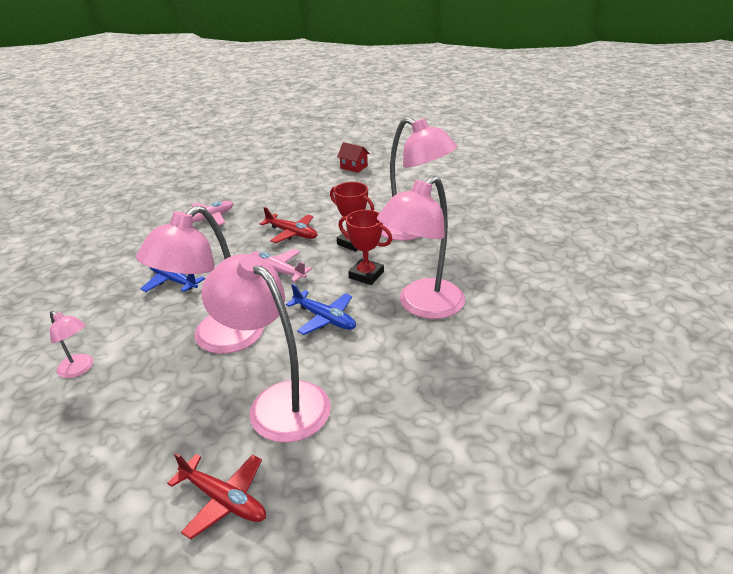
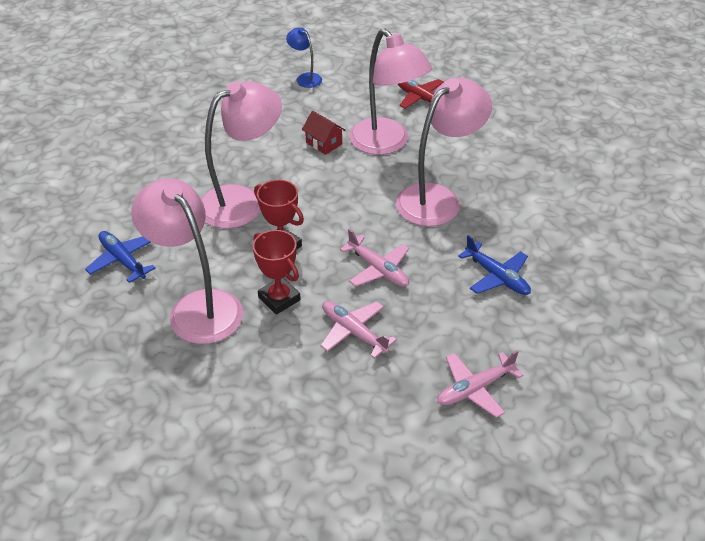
camera: 170 degrees left, 10 degrees up
pink lamp [50,311,94,378] -> none
red plane [260,207,317,243] -> pink plane [320,301,397,359]
blue plane [286,284,356,335] -> blue plane moved to [85,231,156,283]
red house [337,142,370,173] -> red house moved to [302,111,346,155]
none -> blue lamp [286,27,322,88]

